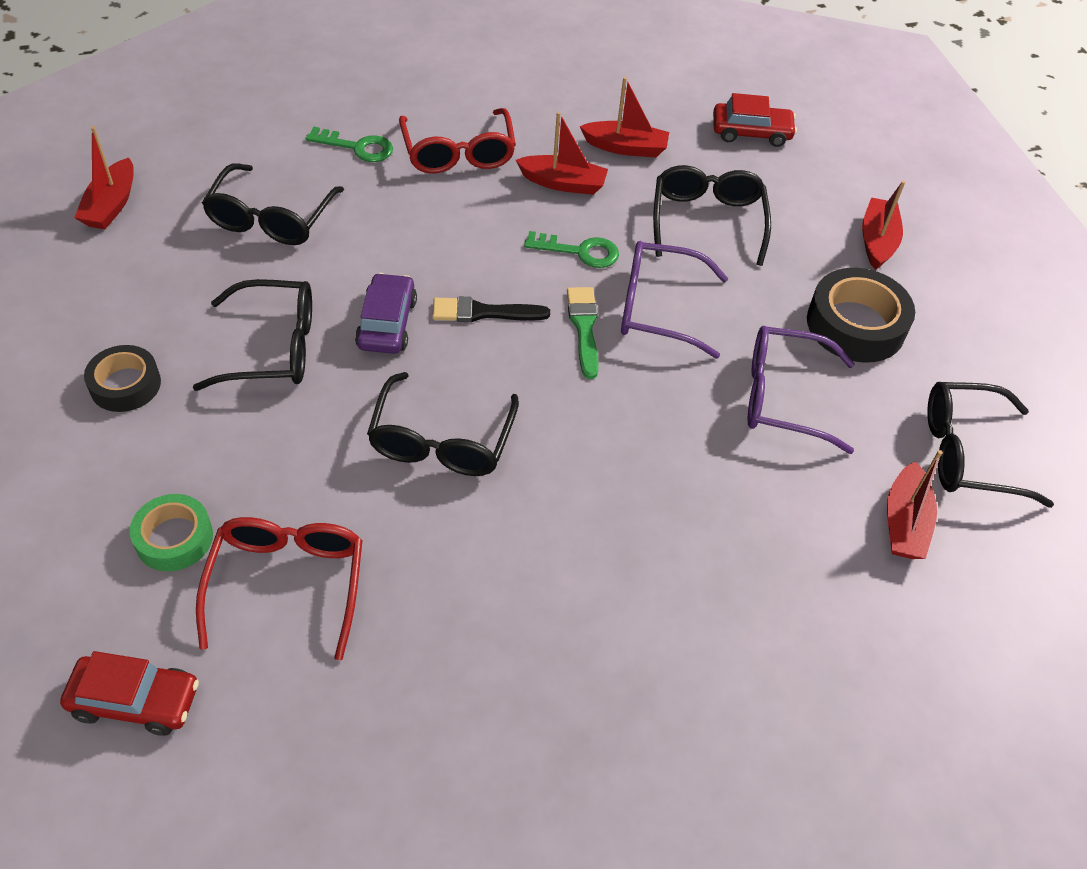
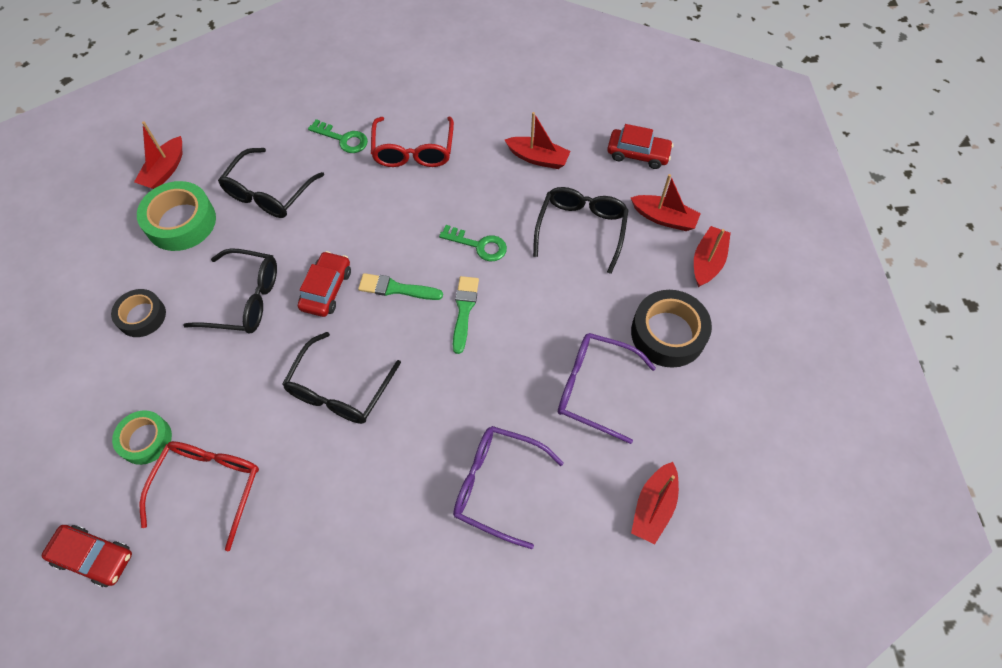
camera: 15 degrees right, 10 degrees up
purple car [355,273,417,354] -> red car [298,251,351,317]
black brush [432,297,550,322] -> green brush [358,273,443,300]
red boat [516,112,608,195] -> red boat moved to [631,174,701,231]
purple glasses [621,241,728,359] -> purple glasses moved to [453,426,563,549]
black glasses [927,382,1054,508] -> none
none -> green tape [137,181,216,251]

